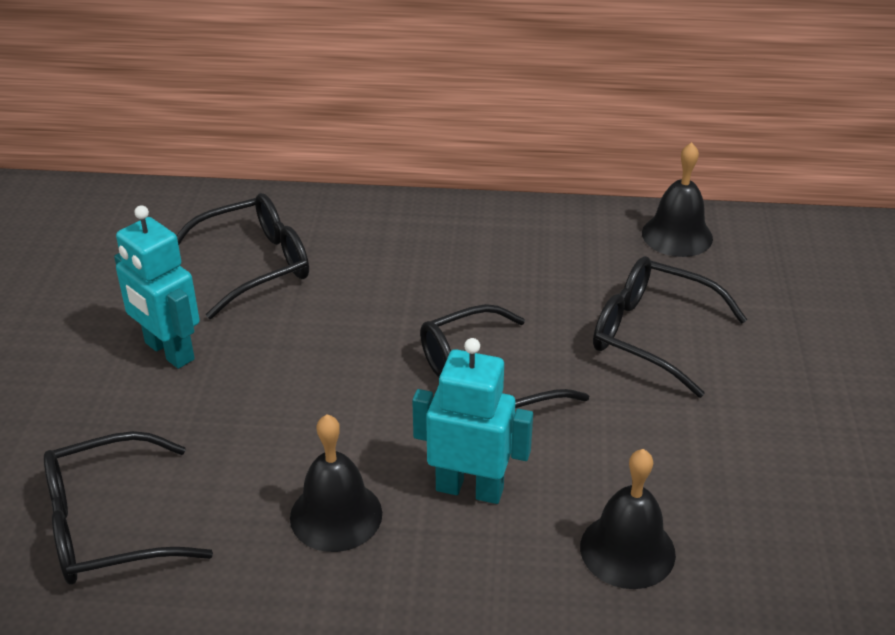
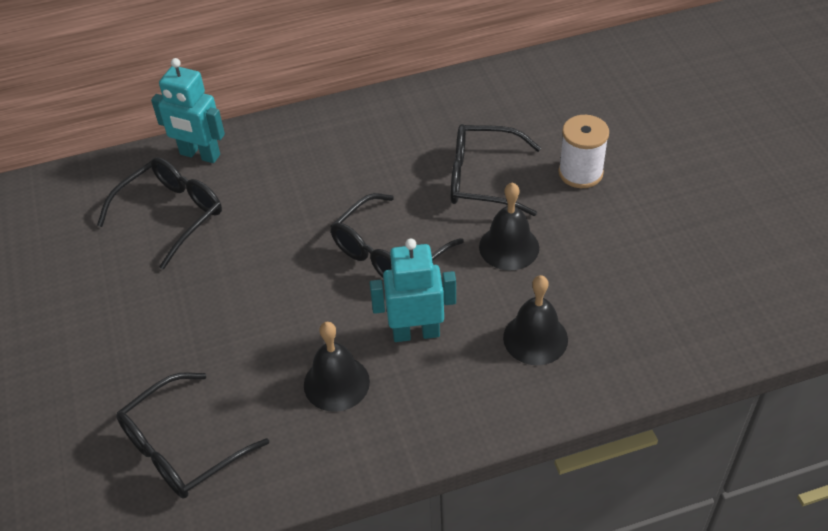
camera: 20 degrees left, 10 degrees up
turquoise robot [114,205,200,369] -> turquoise robot moved to [151,58,225,163]
black bell [642,142,713,257] -> black bell moved to [479,182,539,270]
none -> white spool [559,115,609,188]

